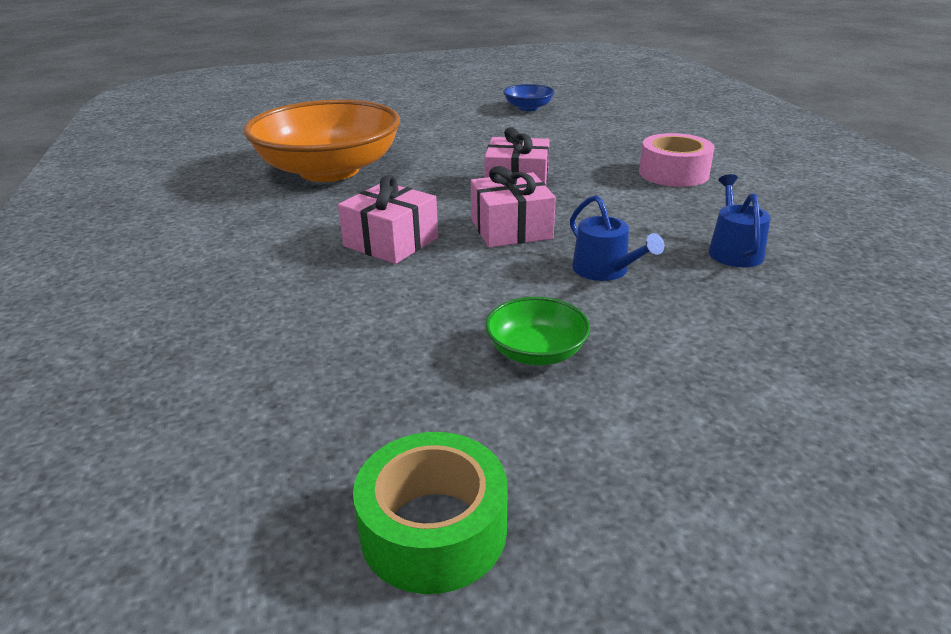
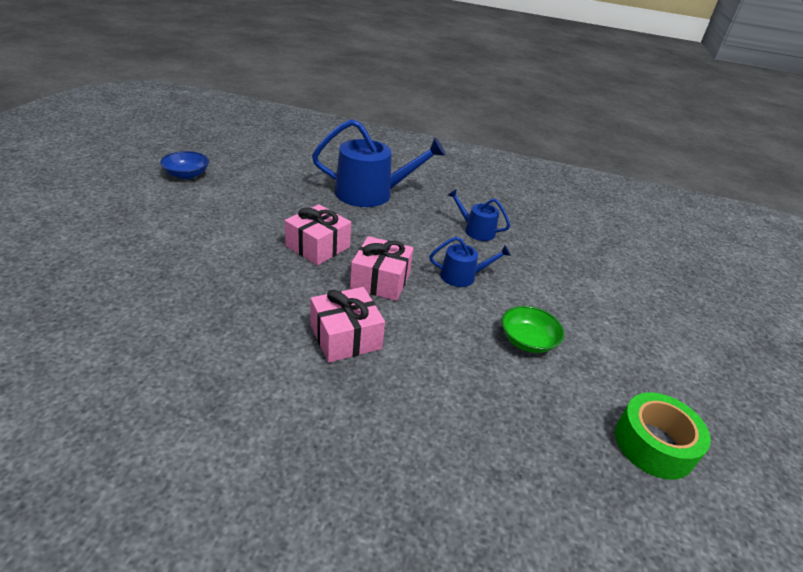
camera: 65 degrees left, 5 degrees up
orange bowl [244,100,400,182] -> none
pink tape [639,133,715,187] -> blue watering can [312,119,446,207]

